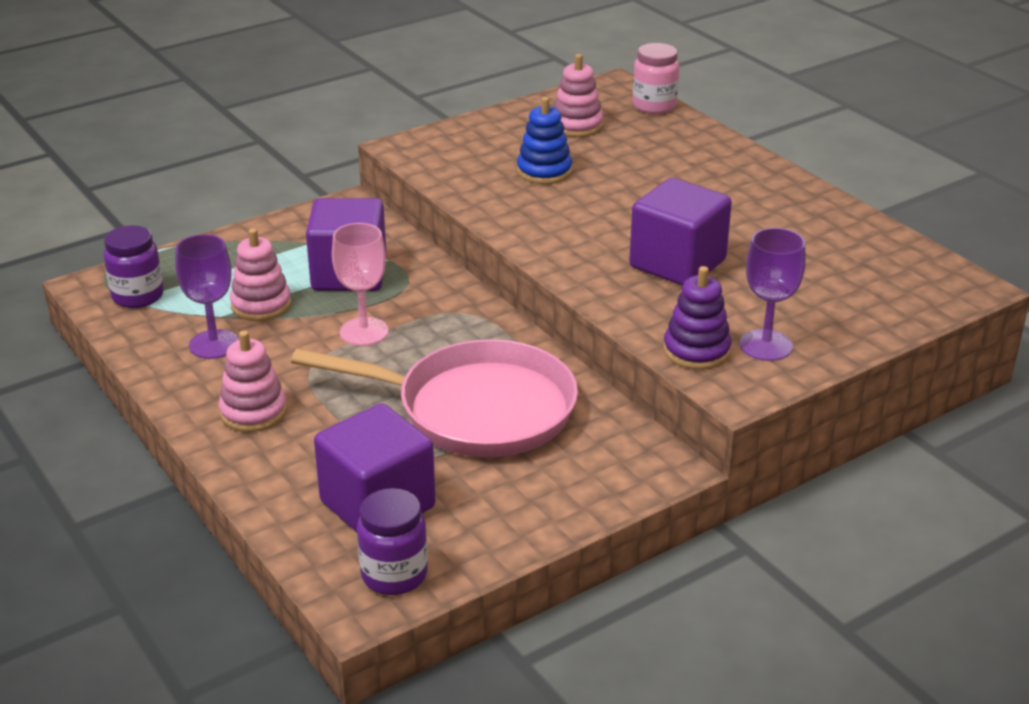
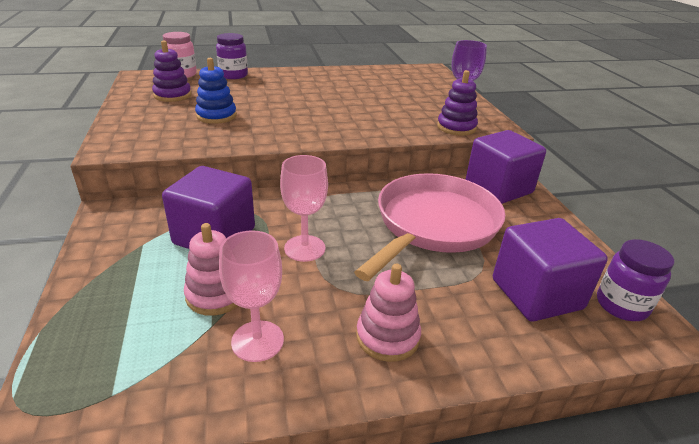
camera: 70 degrees left, 0 degrees up
purple jar [104,225,164,308] -> purple jar moved to [216,33,248,79]
purple goblet [175,234,239,359] -> pink goblet [219,230,284,362]
pink stacking toy [554,54,603,137] -> purple stacking toy [152,40,192,102]
purple cube [629,178,732,286] -> purple cube moved to [466,130,546,204]

